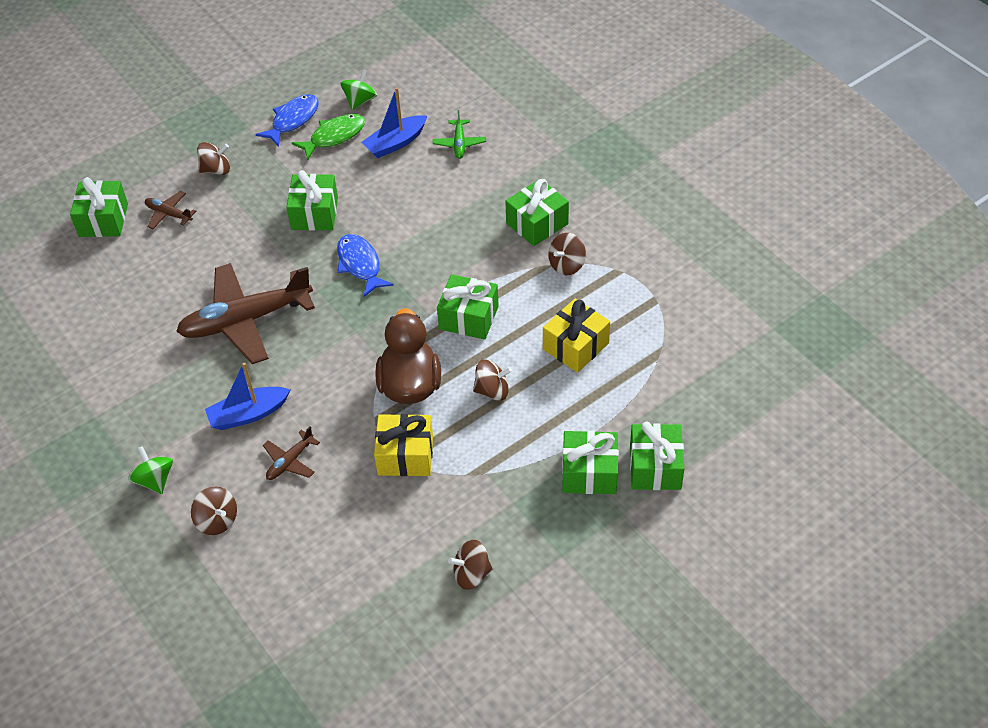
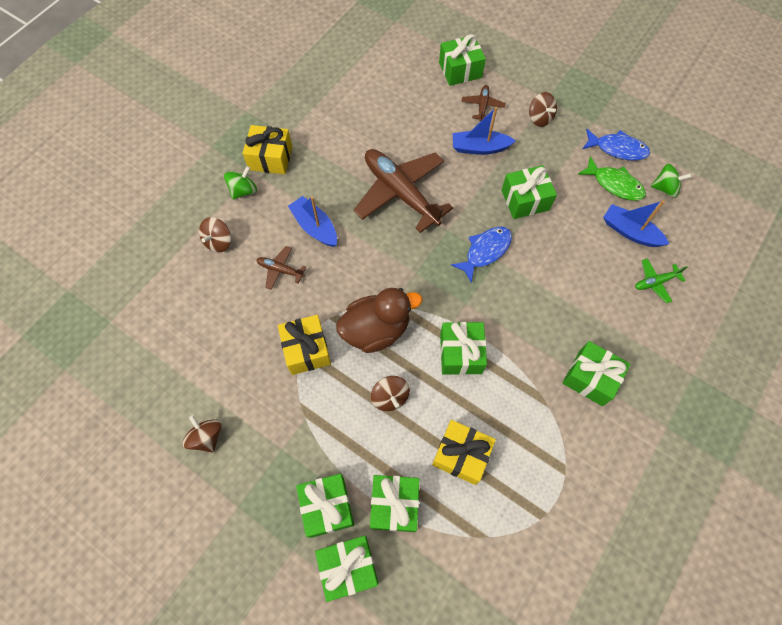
camera: 70 degrees right, 15 degrees up
brown spinning top [548,233,586,275] -> none
none -> yellow gift [243,125,292,174]
none -> green gift [370,475,419,532]
none -> blue boat [453,107,516,155]

